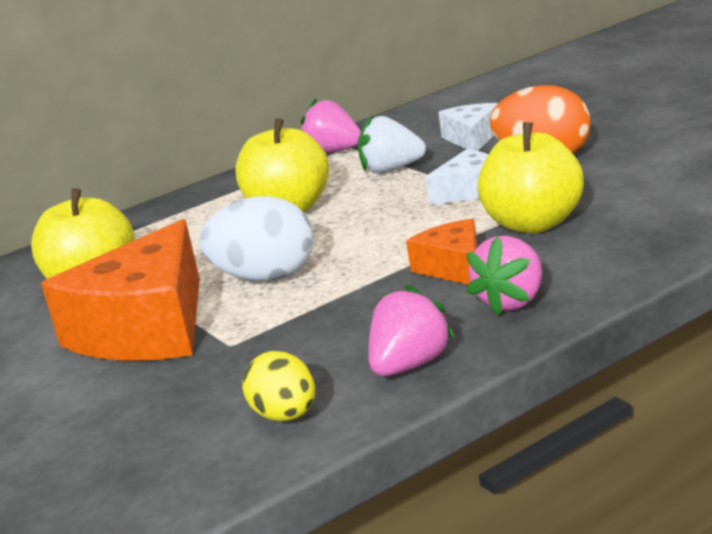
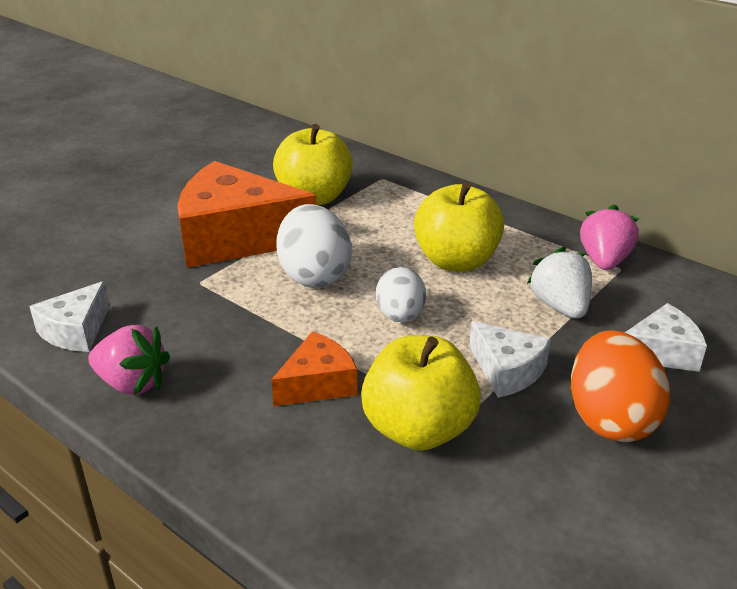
camera: 70 degrees right, 10 degrees up
yellow egg [242,351,315,421] -> white cheese [29,281,110,352]
pink strawberry [466,236,542,316] -> none
none -> white egg [376,267,426,322]

